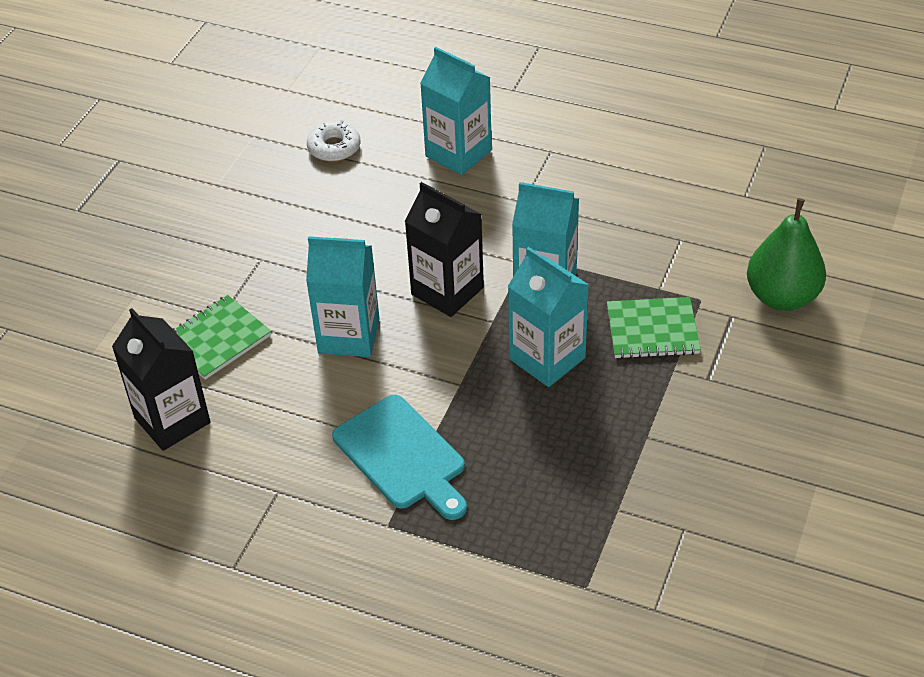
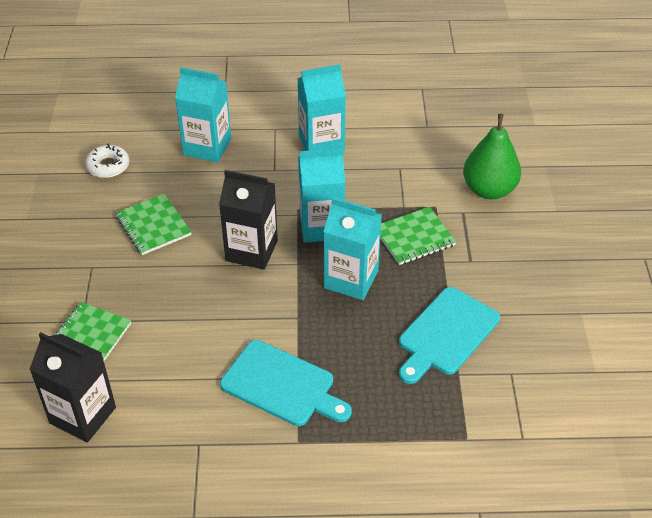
camera: 25 degrees left, 0 degrees up
turquoise carton [306,236,380,357] -> turquoise carton moved to [297,64,346,153]
none -> green notebook [116,194,191,255]
none -> turquoise cutting board [399,287,500,384]

